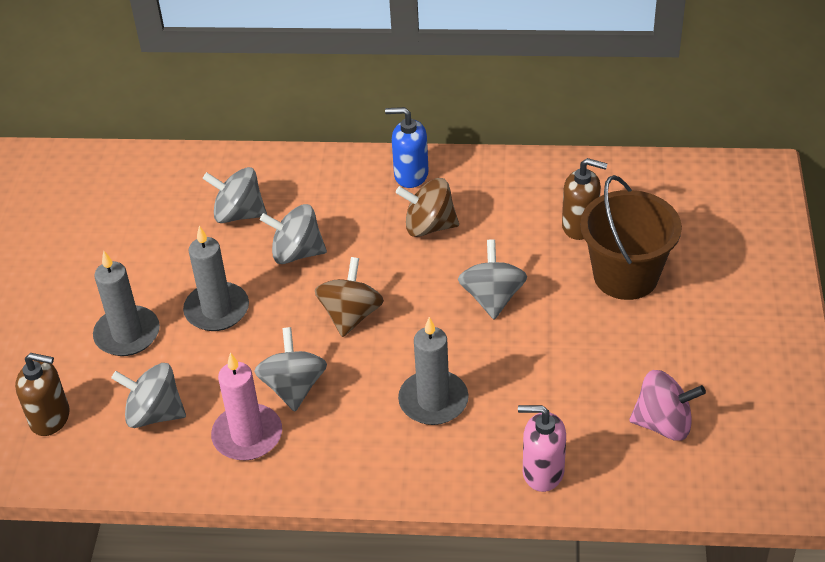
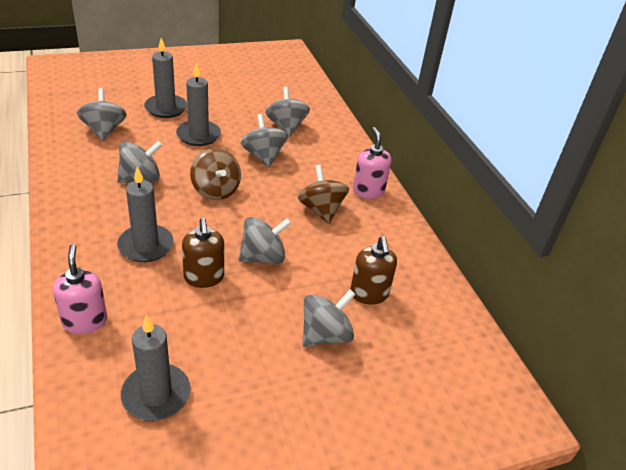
camera: 60 degrees right, 5 degrees down
brown soap dispenser [15,353,70,436] -> brown soap dispenser moved to [182,218,224,288]
pink candle [211,352,282,461] -> none
brown spinning top [315,257,384,337] -> brown spinning top turned 75 degrees clockwise [190,148,241,200]
blue soap dispenser [385,107,429,188] -> pink soap dispenser [353,127,391,199]
brown bucket [580,175,682,300] -> grey spinning top [302,289,356,347]
pink spinning top [629,370,706,441] -> grey candle [121,314,190,421]

